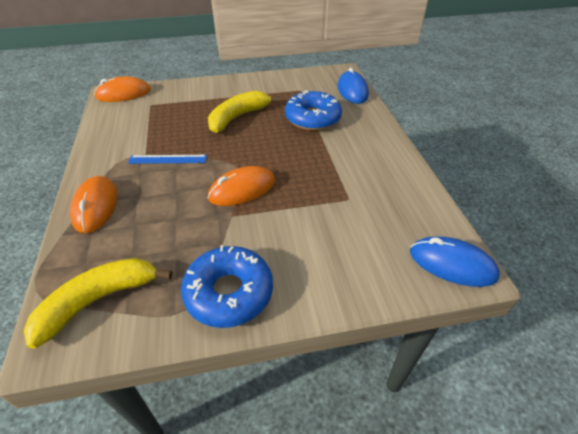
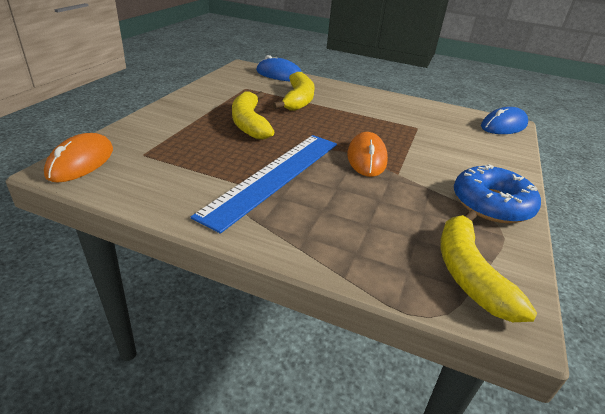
camera: 60 degrees left, 10 degrees down
orange mouse [70,176,118,233] -> none
blue ruler [128,155,207,164] -> blue ruler [191,135,337,234], size x2.15
blue donut [285,90,342,131] -> yellow banana [273,72,314,111]

